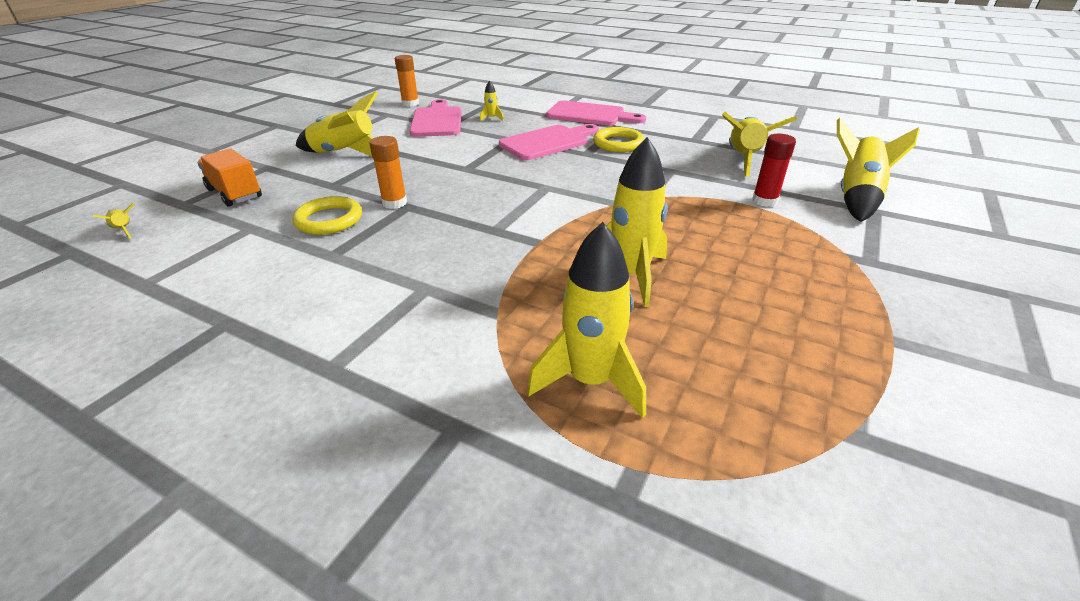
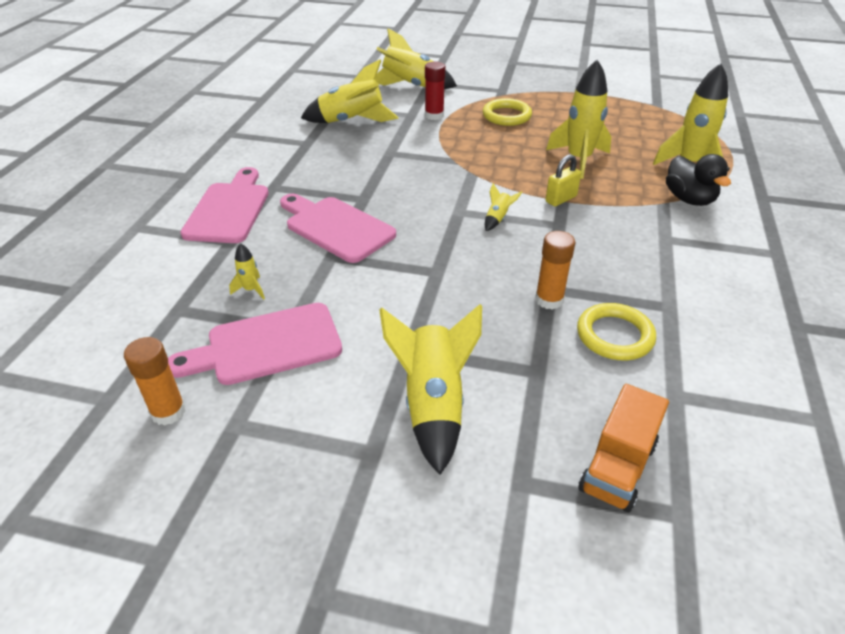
camera: 105 degrees left, 5 degrees up
yellow rocket [93,203,135,239] -> yellow rocket moved to [485,183,522,231]
yellow ring [593,127,645,152] -> yellow ring moved to [483,98,532,126]
none -> yellow padlock [545,154,581,206]
none -> black duck [666,154,731,206]

